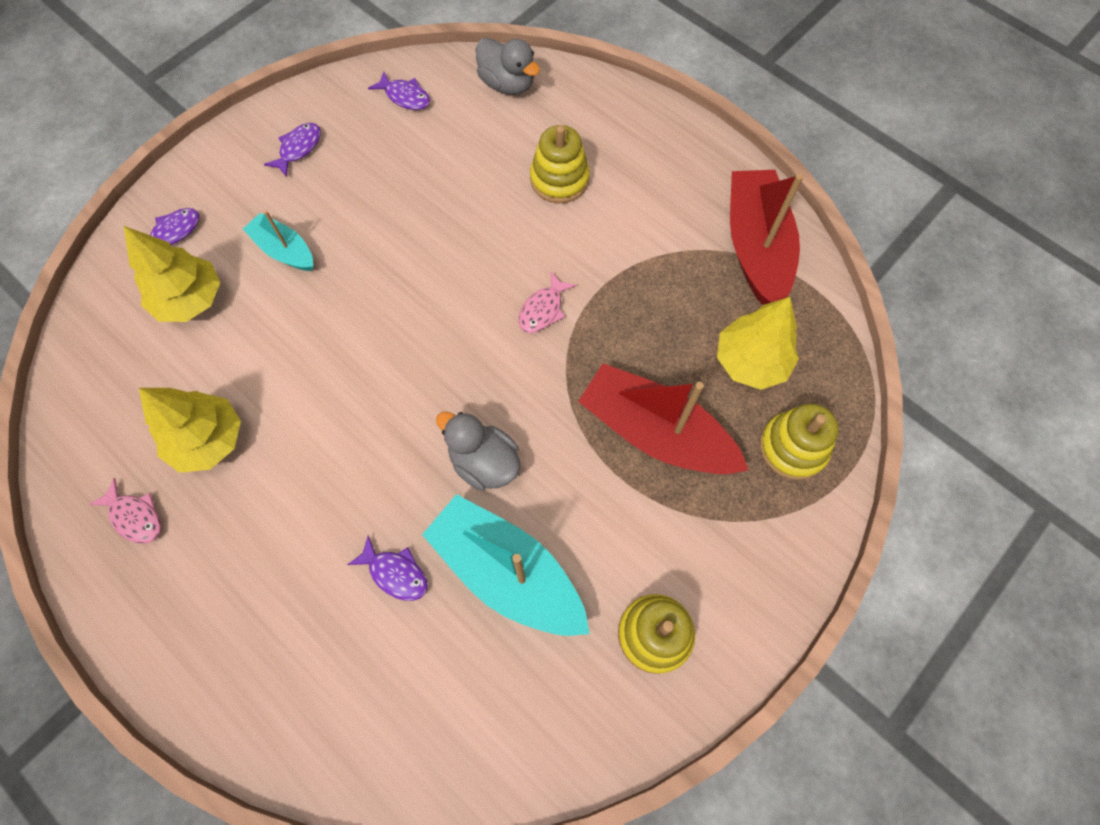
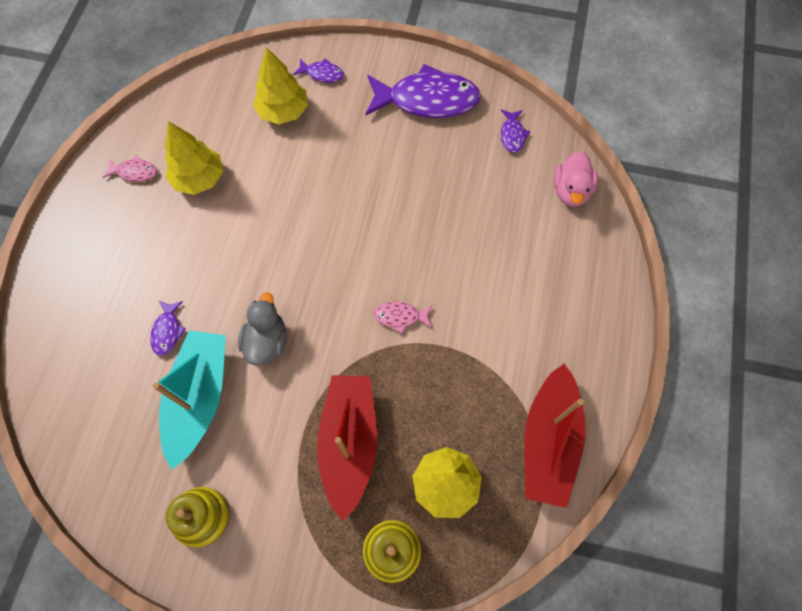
camera: 60 degrees right, 0 degrees up
pink fish [88,478,161,544] -> pink fish turned 90 degrees counterclockwise [102,155,157,182]
turquoise boat [243,211,313,271] -> none
purple fish [264,123,321,177] -> purple fish [365,64,481,118], size x2.25
grey duck [476,37,540,95] -> pink duck [554,151,598,207]
yellow stacking toy [530,125,590,204] -> none
red boat [730,170,803,305] -> red boat turned 135 degrees clockwise [524,364,585,508]

